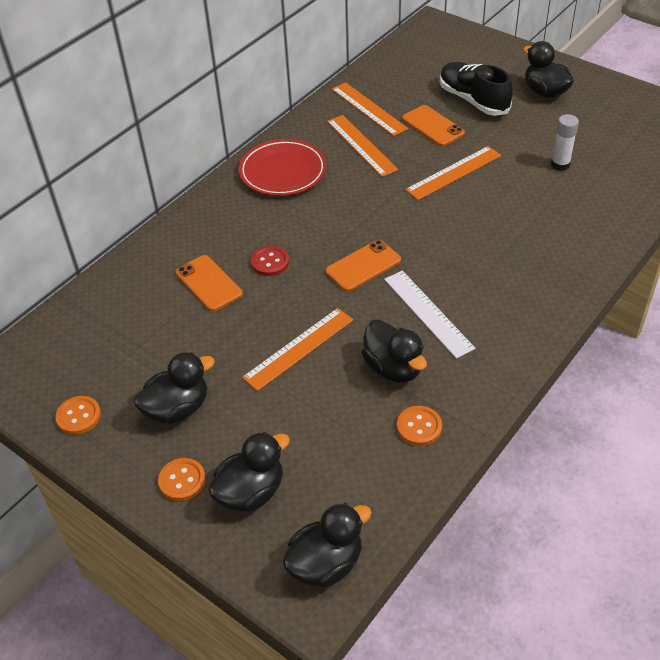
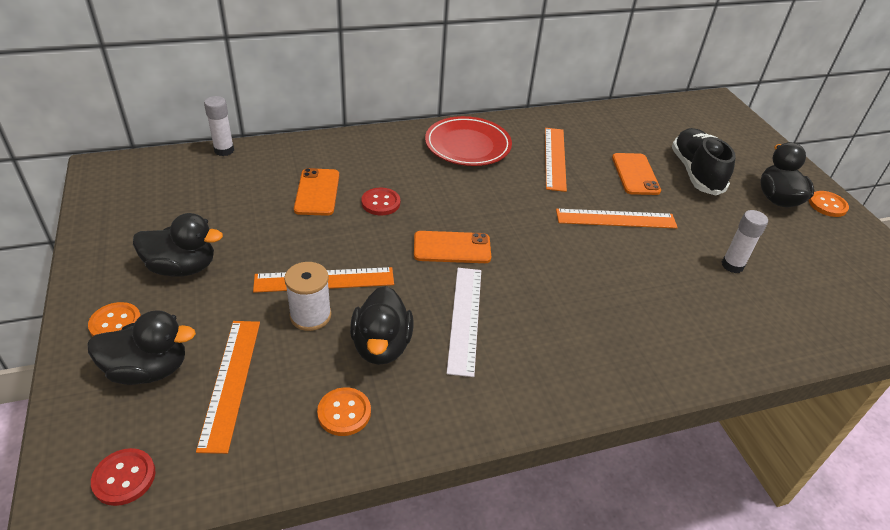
camera: 30 degrees right, 5 degrees down
orange button [55,396,101,435] -> orange button moved to [809,191,849,217]
black duck [283,503,372,588] -> red button [91,448,156,506]
orange ruler [332,82,408,136] -> orange ruler moved to [196,321,260,454]
none -> white glue stick [204,96,234,156]
none -> white spool [284,262,331,331]

